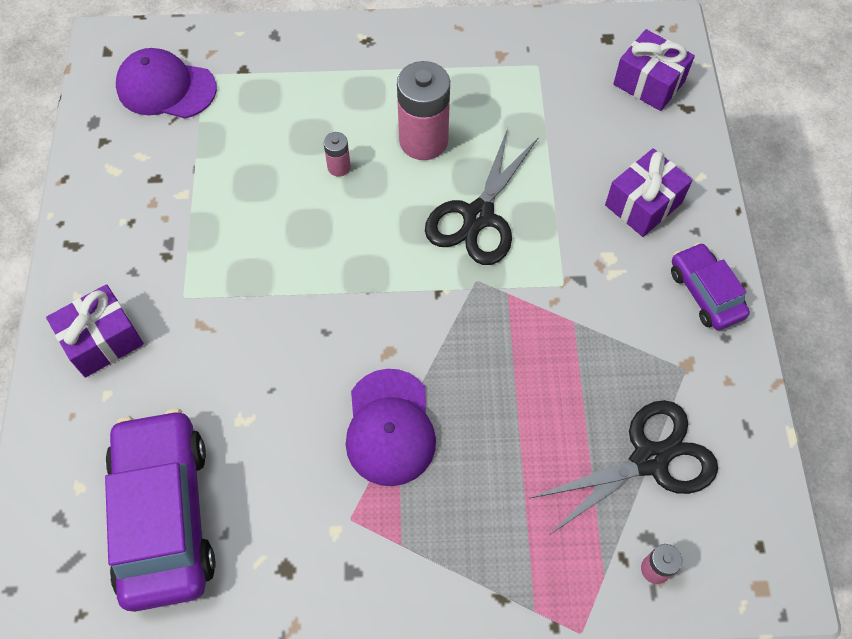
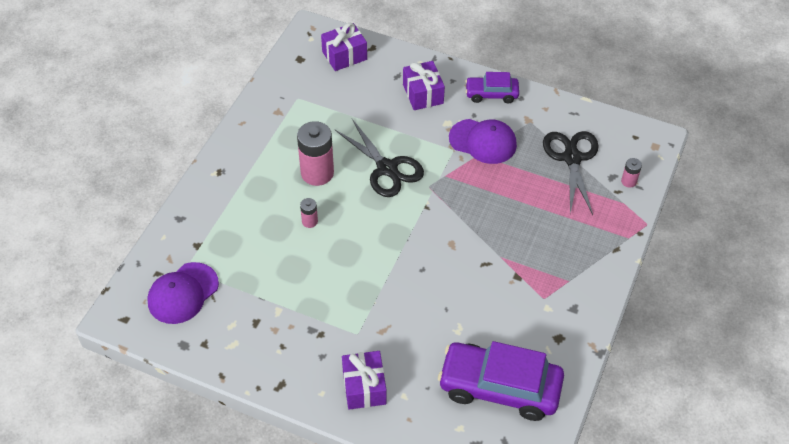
camera: 65 degrees left, 10 degrees down
purple cap [346,369,436,486] -> purple cap moved to [449,119,517,164]

